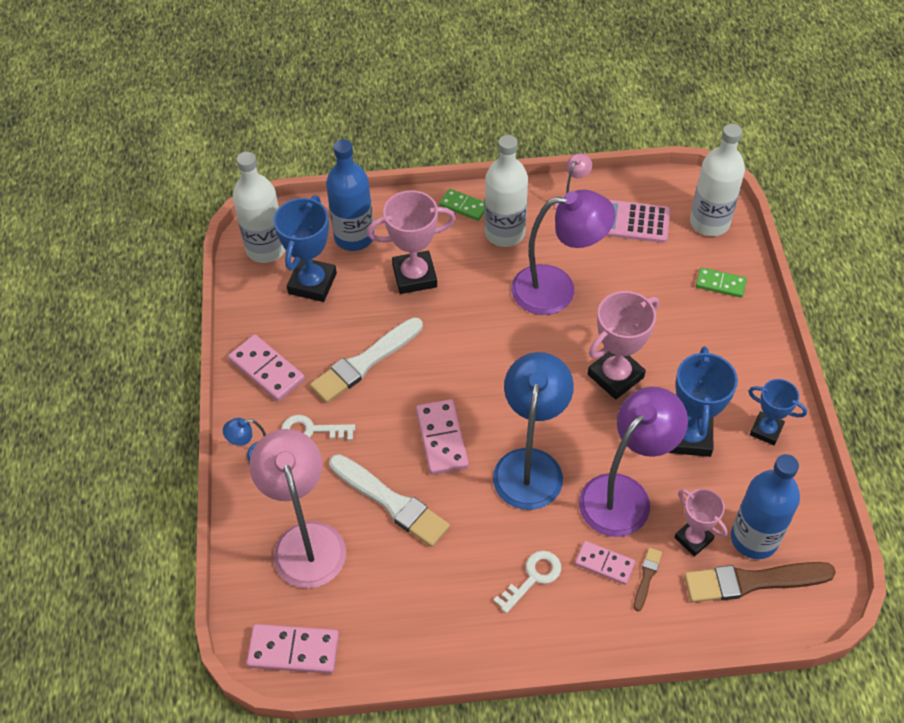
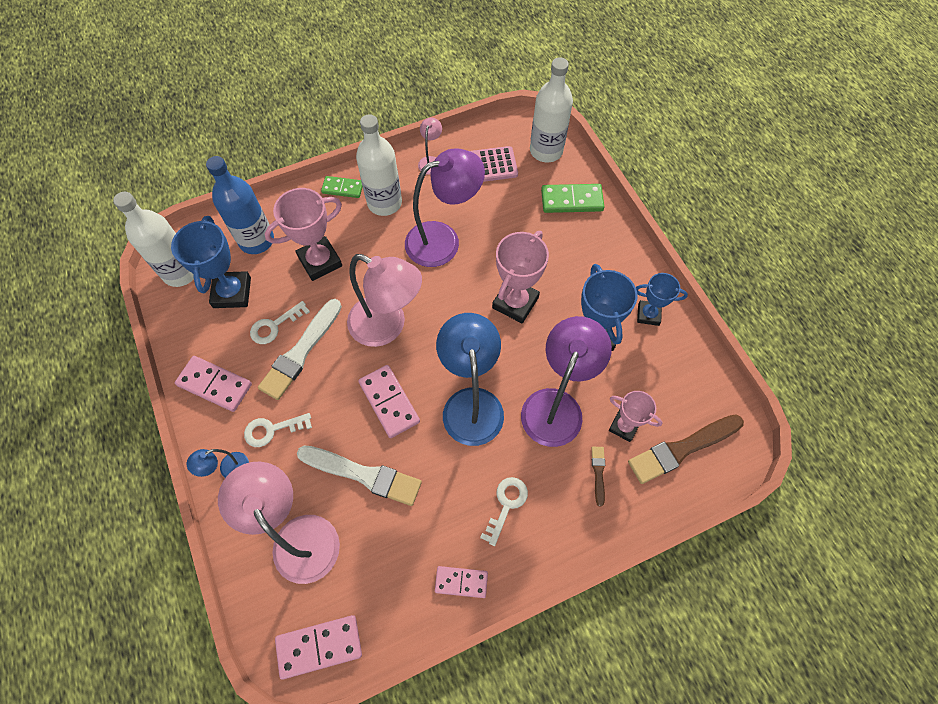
camera: 20 degrees left, 10 degrees up
pink domino [575,541,635,585] -> pink domino moved to [435,566,488,598]
green domino [696,267,747,298] -> green domino [541,184,604,213], size x1.53
blue bottle [731,454,800,559] -> none
none -> white key [250,301,310,344]
none -> pink lamp [347,254,422,347]

